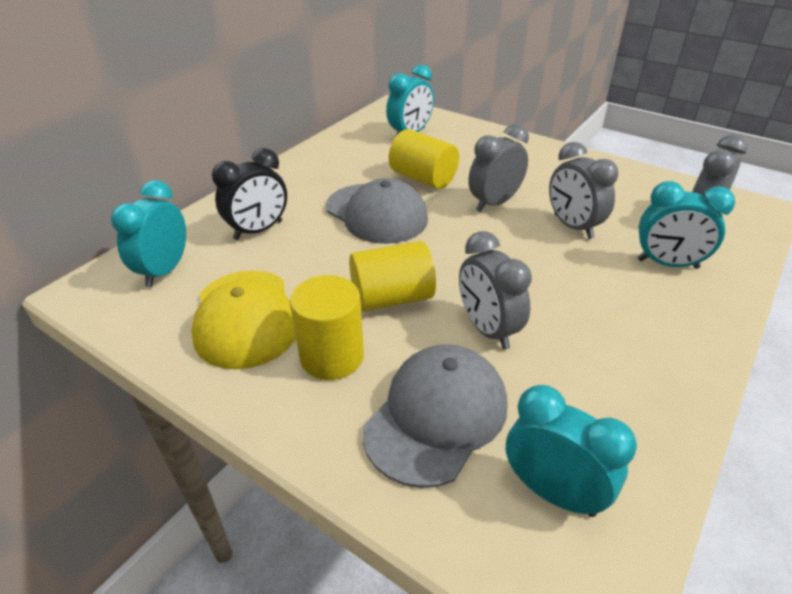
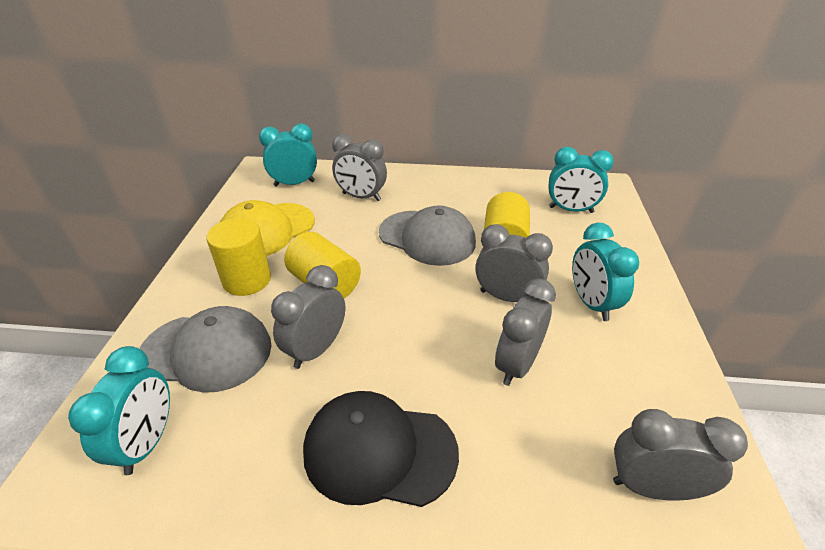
camera: 60 degrees right, 0 degrees up
black clock [212,148,287,240] -> grey clock [332,134,387,201]
grey cap [326,178,428,244] -> grey cap turned 75 degrees counterclockwise [379,206,476,266]
turquoise clock [637,181,735,269] -> turquoise clock moved to [572,223,639,321]
none -> black cap [303,391,459,507]

